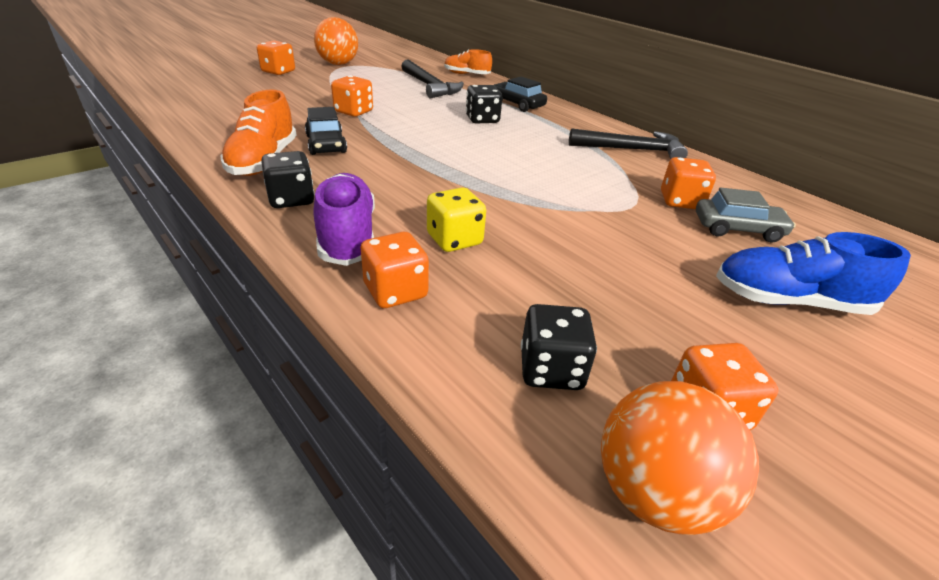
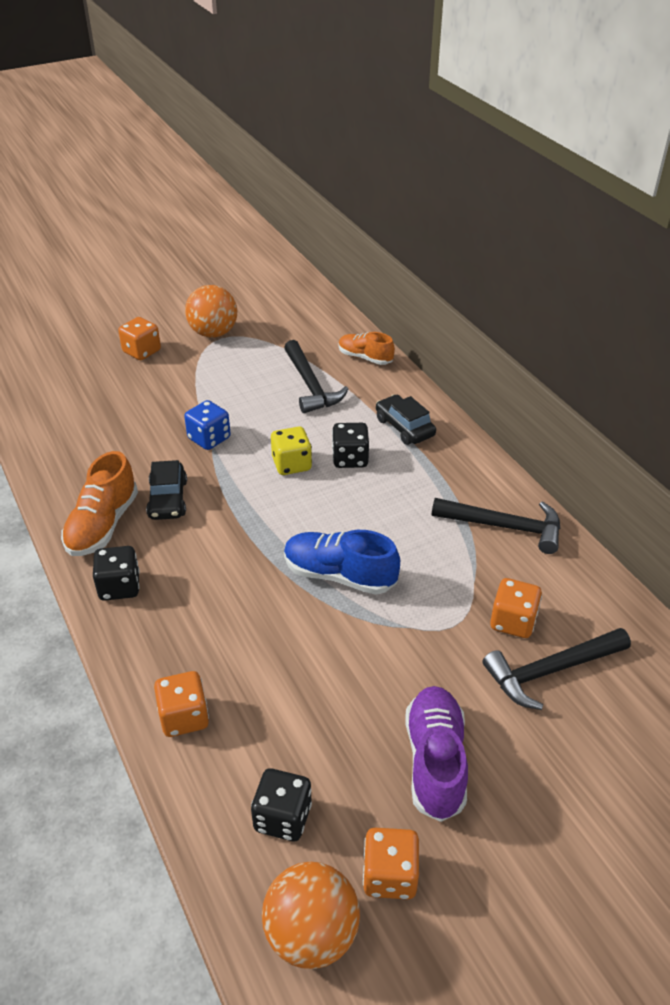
camera: 15 degrees right, 5 degrees up
purple shoe [314,173,375,266] -> purple shoe moved to [405,686,468,822]
orange dice [331,75,373,117] -> blue dice [184,400,231,450]
yellow dice [427,187,486,252] -> yellow dice moved to [271,427,312,475]
grey car [696,187,796,242] -> black hammer [483,628,631,710]
blue shoe [716,232,911,315] -> blue shoe moved to [284,530,400,595]

